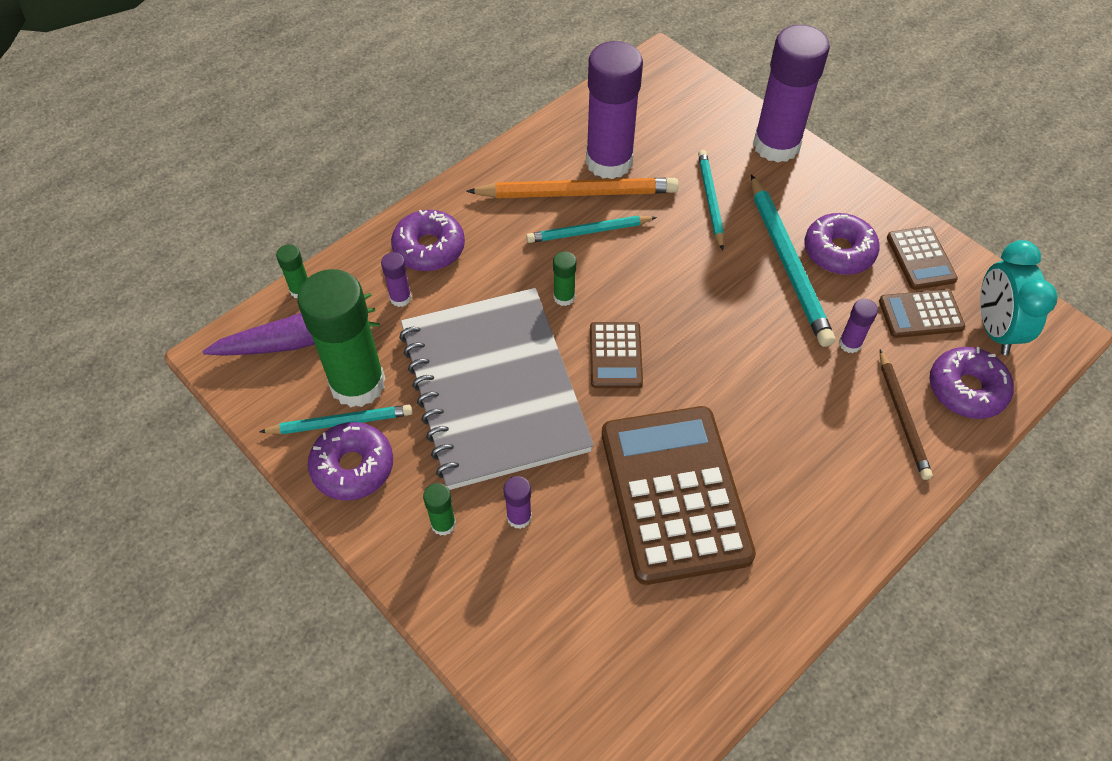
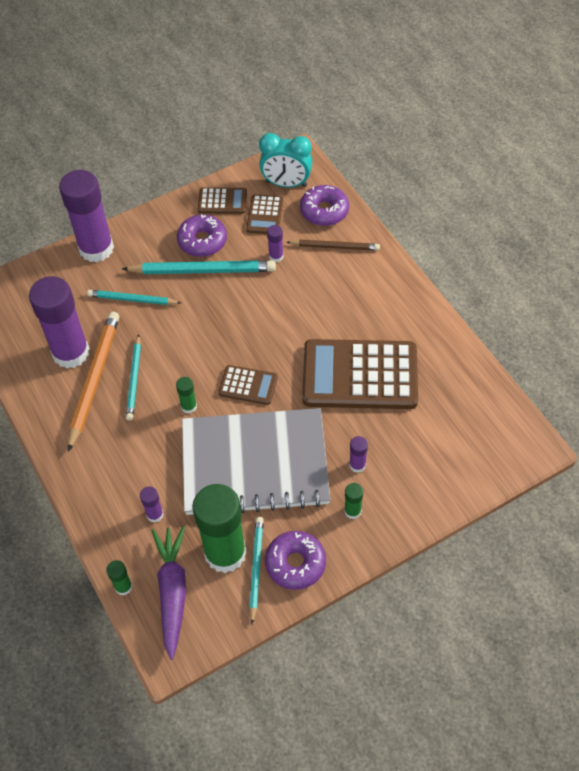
camera: 75 degrees left, 0 degrees up
purple donut [391,210,465,271] -> none

